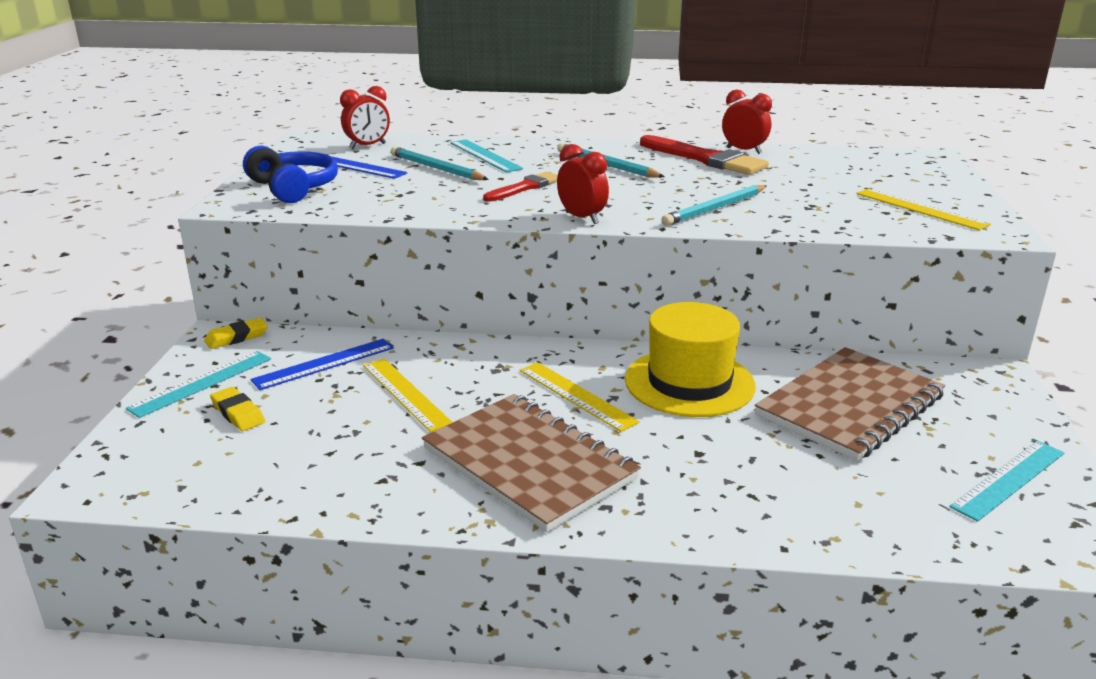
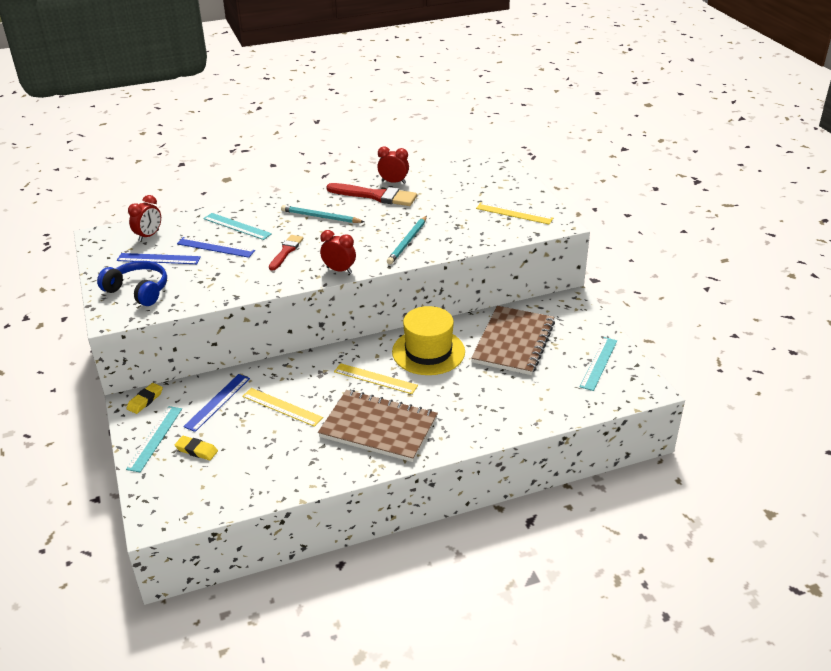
camera: 25 degrees left, 10 degrees up
turquoise pencil [391,147,489,180] -> blue ruler [177,237,255,258]

